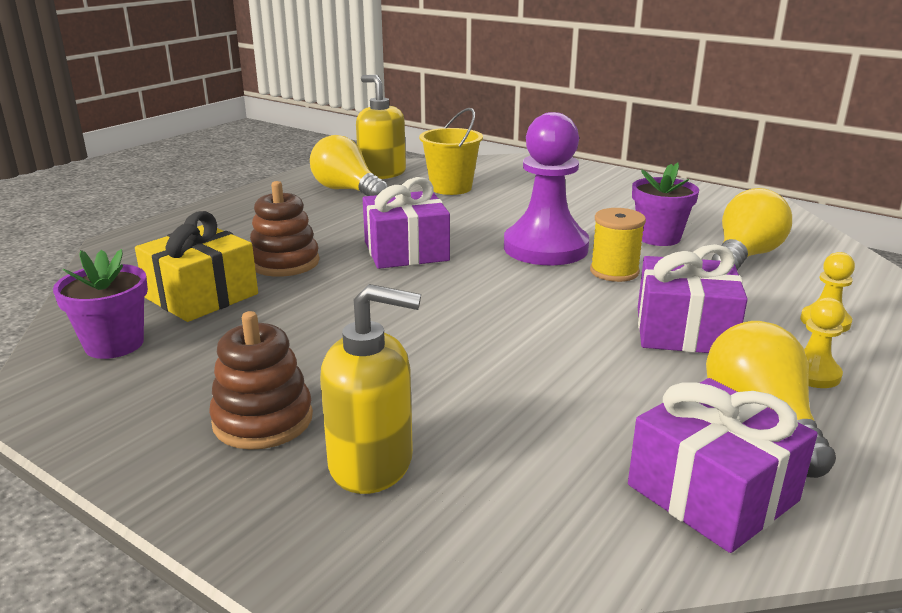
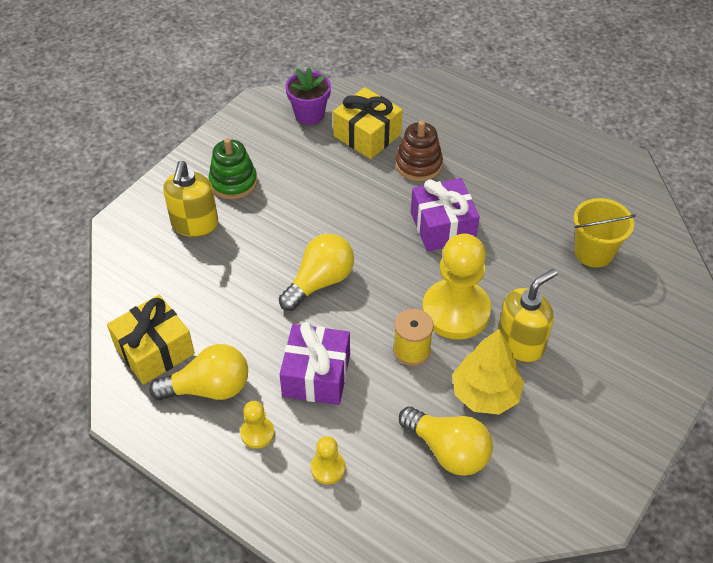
camera: 90 degrees right, 25 degrees up
brown stacking toy [209,311,313,450] -> green stacking toy [209,138,257,199]
yellow light bulb [310,135,388,196] -> yellow light bulb moved to [279,233,354,311]
yellow soap dispenser [356,75,406,179] -> yellow soap dispenser moved to [498,269,558,362]
purple pawn [504,112,589,265] -> yellow pawn [422,233,491,340]
purple gift [628,378,818,553] -> yellow gift [107,295,195,385]
purple flower pot [632,162,699,246] -> yellow tree [452,329,524,415]

